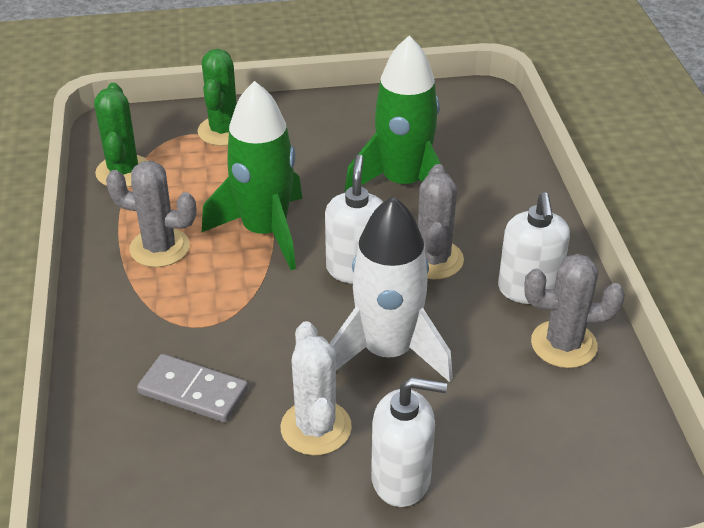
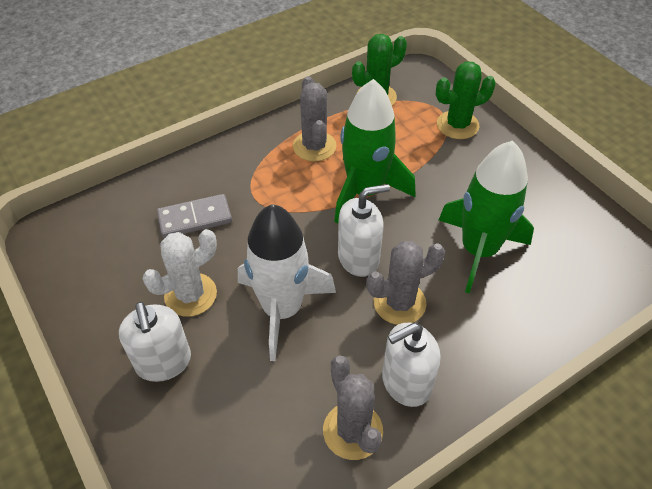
camera: 65 degrees right, 10 degrees up
grey domino [137,354,248,422] -> grey domino turned 75 degrees clockwise [157,194,232,238]

